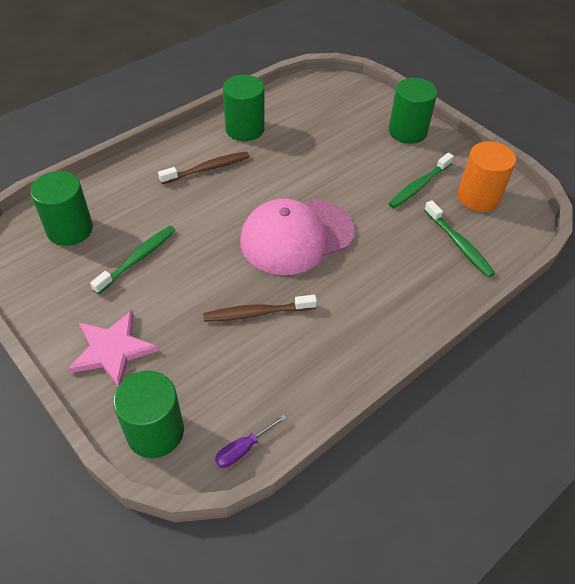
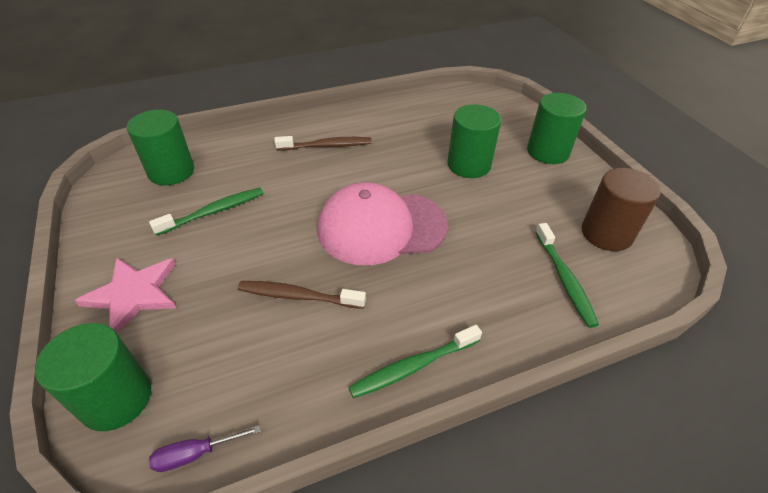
camera: 20 degrees right, 5 degrees down
green cylinder [223,75,265,141] -> green cylinder moved to [447,104,501,178]
green toothbrush [389,153,454,208] -> green toothbrush moved to [348,325,482,398]
orange cylinder [457,141,516,212] -> brown cylinder [582,168,661,251]

